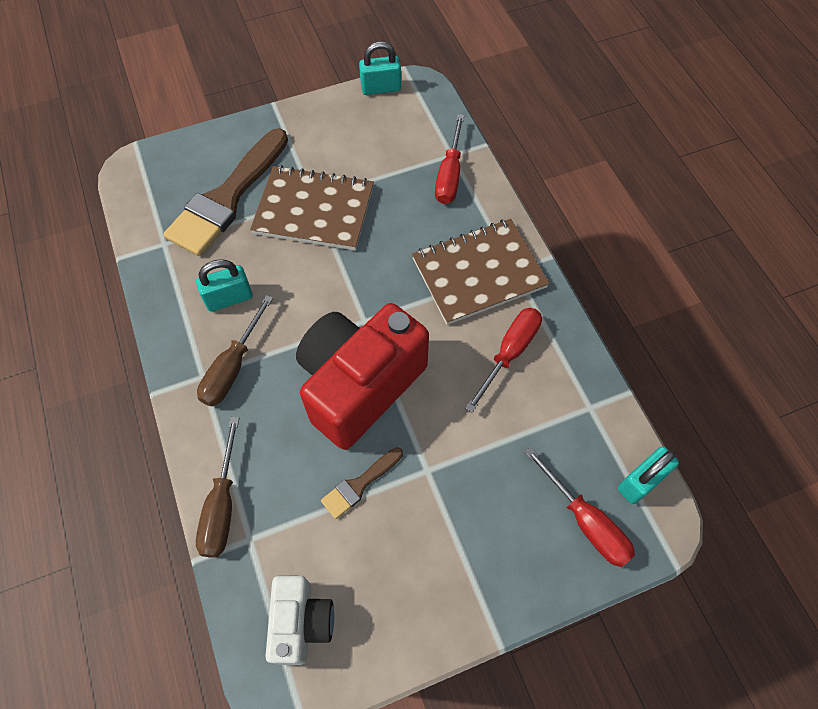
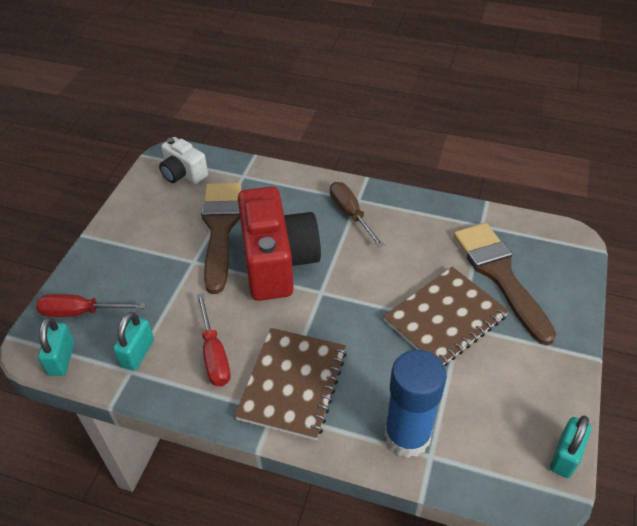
camera: 130 degrees right, 15 degrees down
turquoise padlock [196,259,253,311] -> turquoise padlock moved to [113,312,154,371]
brown screwdriver [196,417,239,558] -> none
brown brush [321,447,403,519] -> brown brush [201,183,242,294], size x2.18
red screwdriver [435,114,464,204] -> blue glue stick [384,350,447,458]

